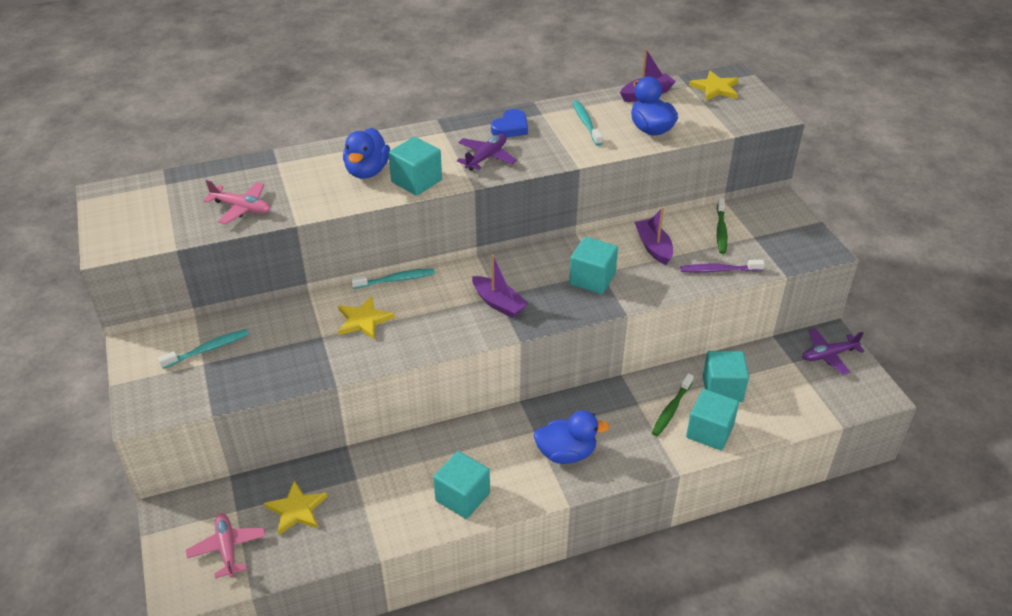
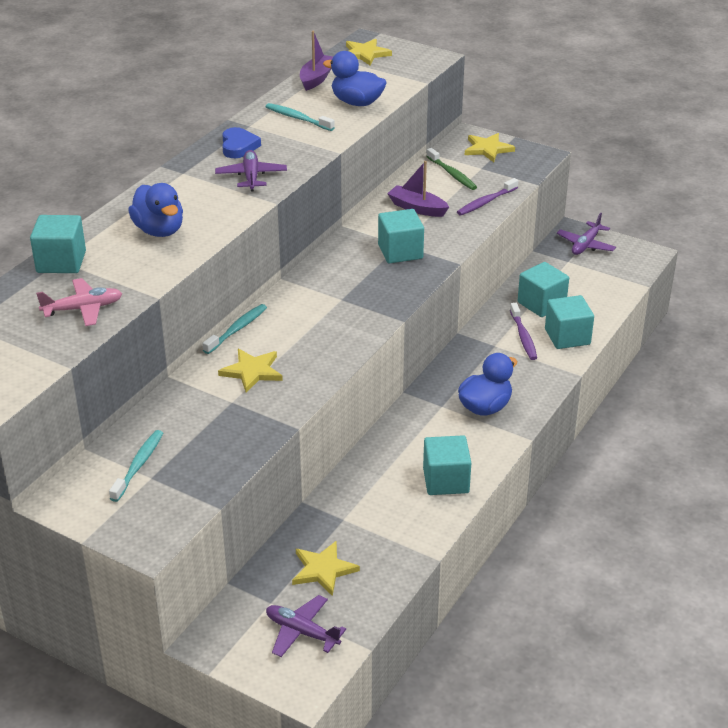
camera: 40 degrees left, 5 degrees down
pink plane [186,513,266,578] -> purple plane [266,595,346,657]
turquoise cube [389,137,442,196] -> turquoise cube moved to [30,215,86,273]
purple boat [472,254,529,318] -> none
green toothbrush [652,373,694,436] -> purple toothbrush [510,303,537,360]
none -> yellow star [465,133,515,162]

